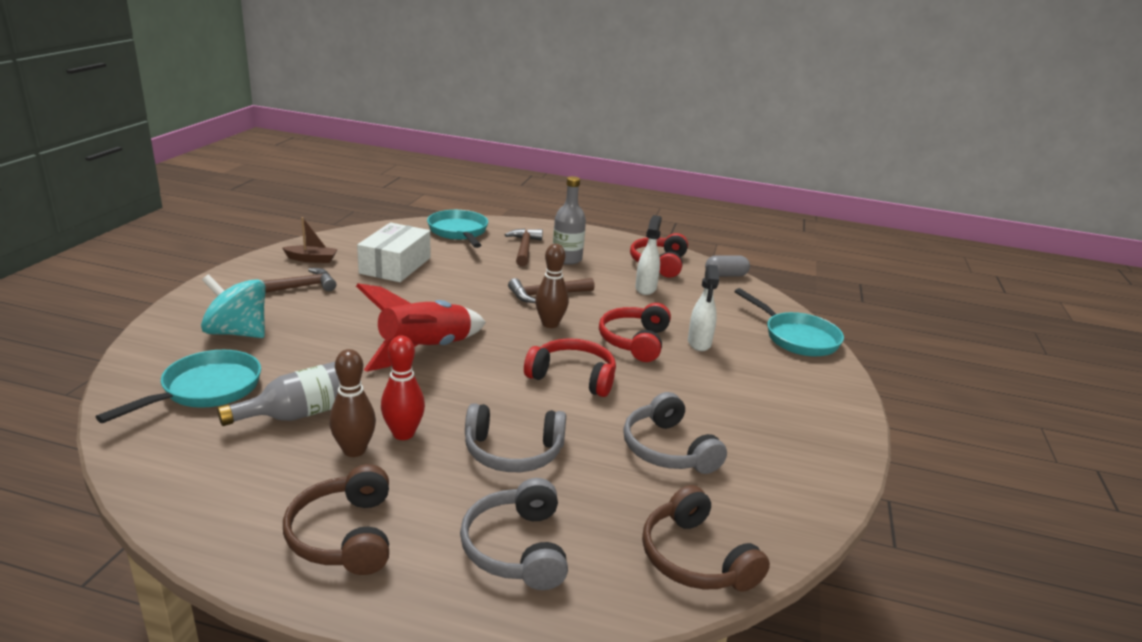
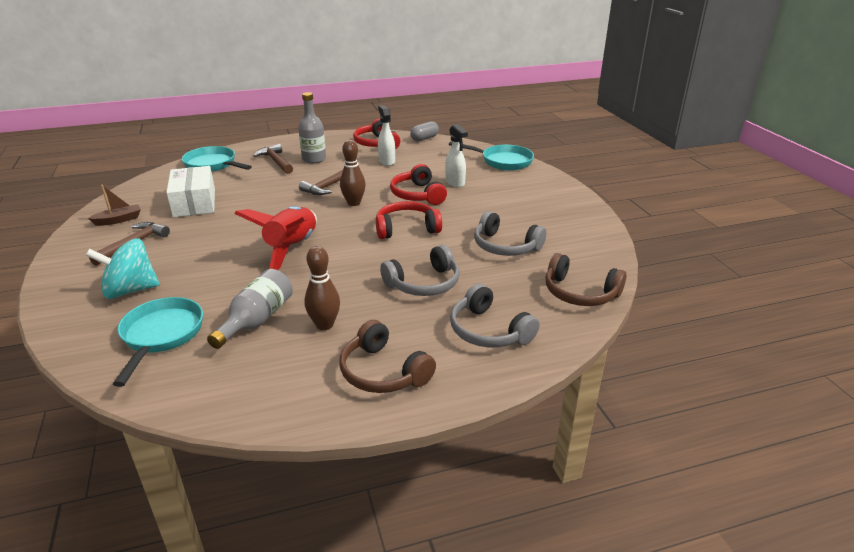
camera: 30 degrees left, 5 degrees up
red bowling pin [381,336,425,440] -> none

